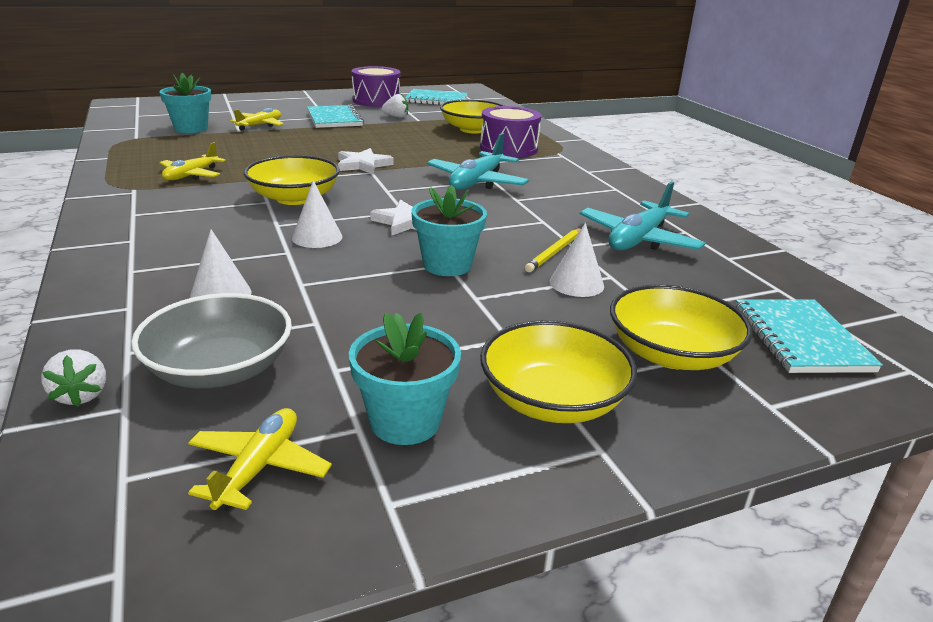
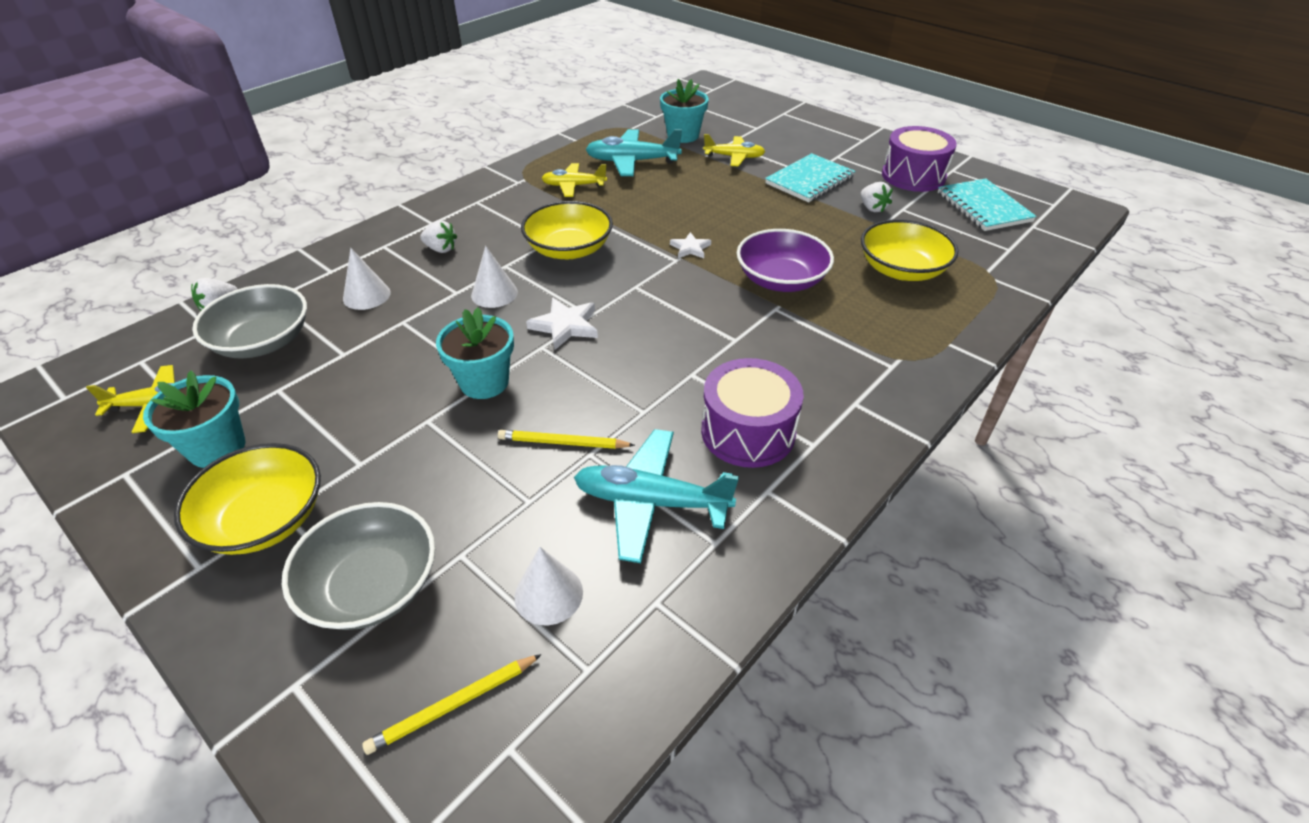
camera: 65 degrees right, 15 degrees up
white star [338,148,393,174] -> white star [670,232,711,258], size x0.65
turquoise plane [427,133,529,190] -> turquoise plane moved to [585,129,682,176]
purple drum [480,106,541,158] -> purple drum moved to [701,358,804,468]
white cone [550,223,604,297] -> white cone moved to [514,547,583,625]
yellow bowl [610,284,753,370] -> grey bowl [282,502,435,630]
turquoise notebook [735,299,883,373] -> yellow pencil [362,654,542,755]
none -> white strawberry [420,220,457,253]
none -> purple bowl [737,229,834,292]

